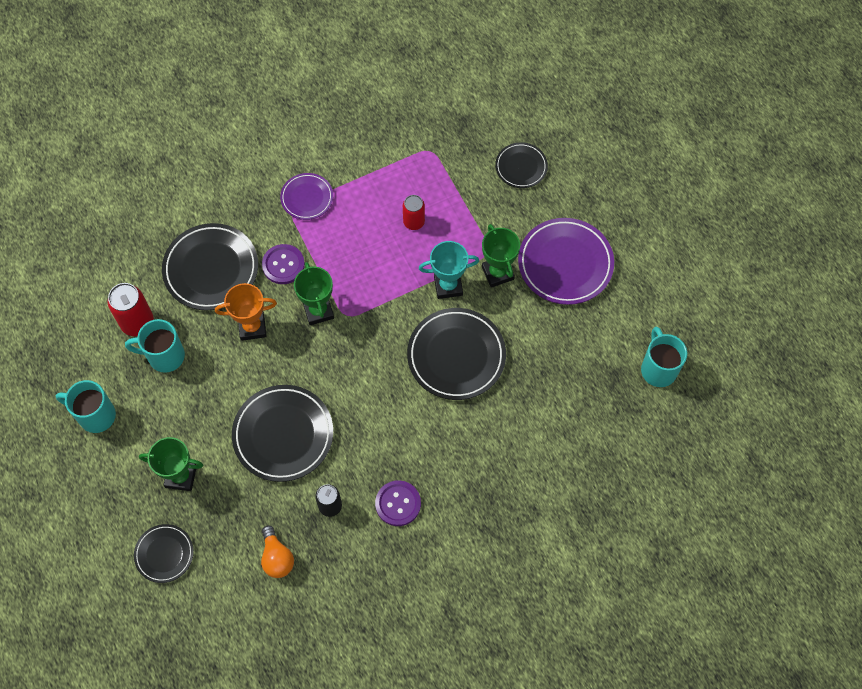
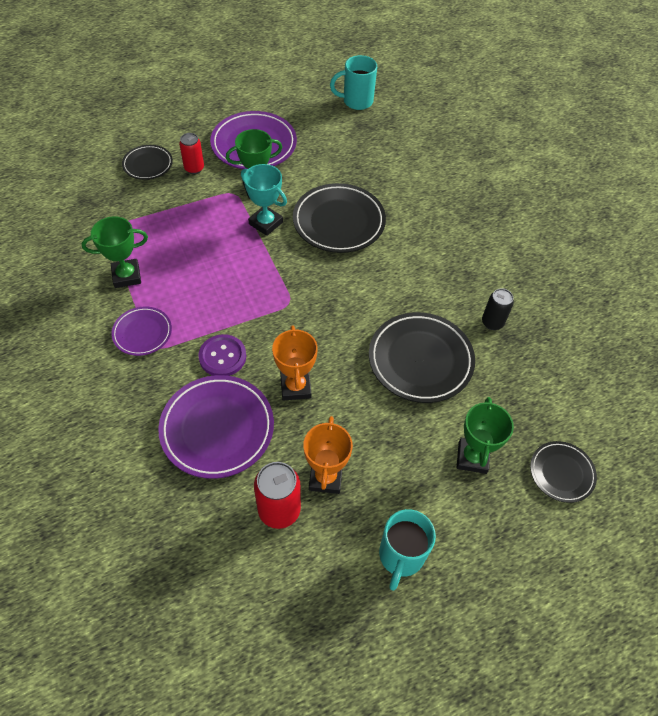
camera: 90 degrees left, 10 degrees down
turquoise mug [125,319,185,373] -> orange trophy [303,416,353,494]
black plate [162,223,258,310] -> purple plate [158,375,274,479]
orange light bulb [261,525,294,578] -> none
green trophy [294,262,334,325] -> green trophy moved to [82,216,148,288]
purple button [375,480,421,526] -> none
red can [403,195,425,230] -> red can moved to [179,133,204,174]
turquoise trophy [419,241,479,299] -> turquoise trophy turned 45 degrees counterclockwise [241,164,287,236]

